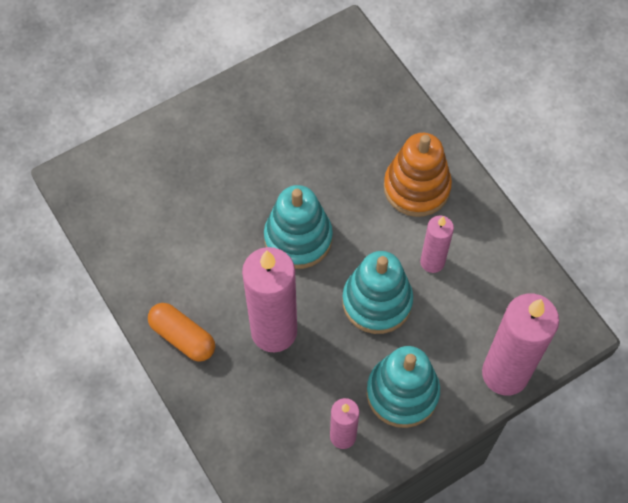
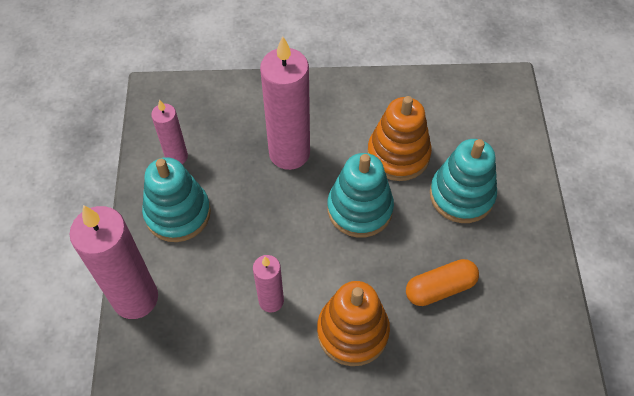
camera: 120 degrees right, 5 degrees down
orange capsule [148,303,215,362] -> orange capsule moved to [406,259,479,306]
turquoise stacking toy [342,251,413,334] -> turquoise stacking toy moved to [430,139,497,223]
none -> orange stacking toy [367,96,432,181]

